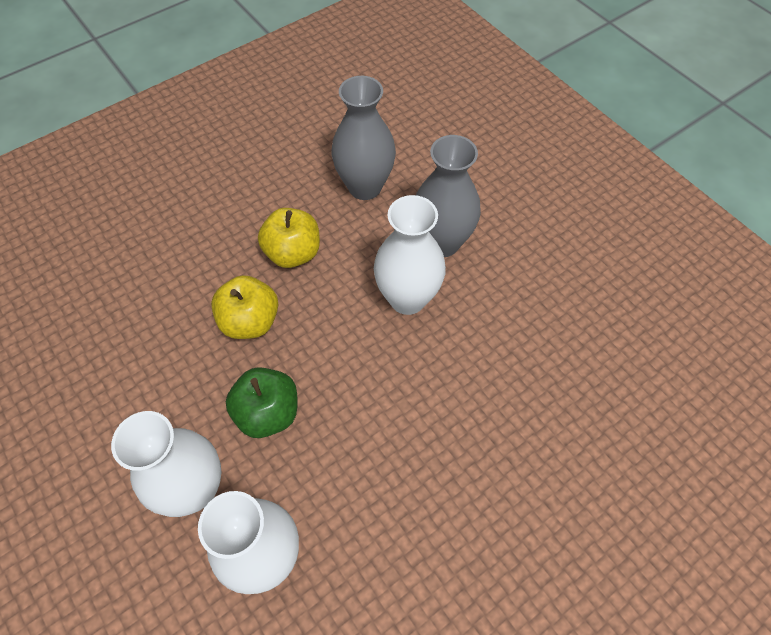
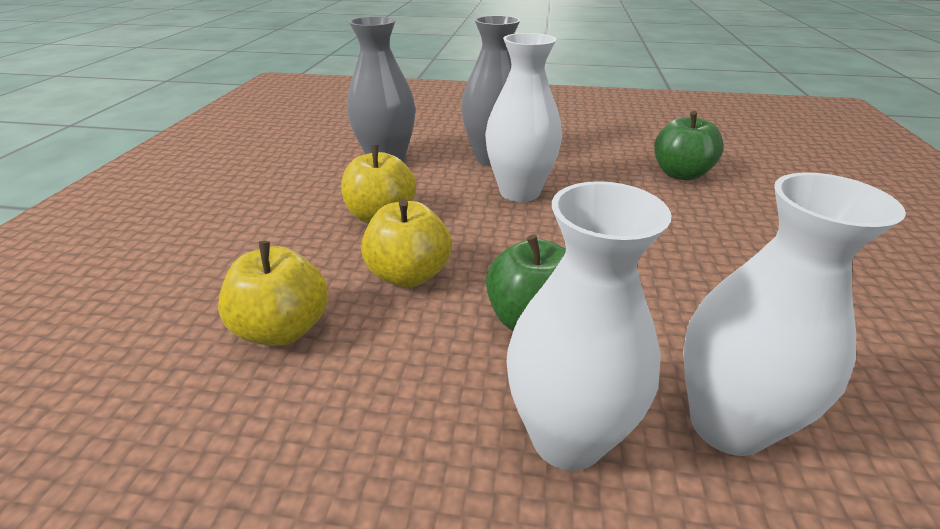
camera: 45 degrees left, 25 degrees down
none -> yellow apple [218,241,328,346]
none -> green apple [654,111,724,180]

